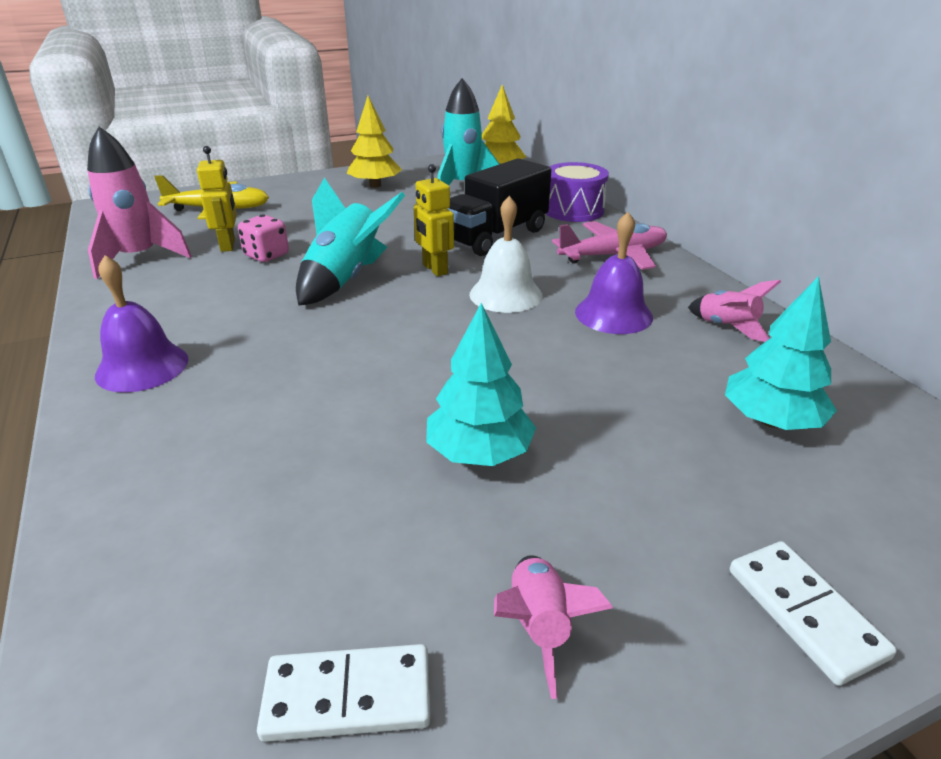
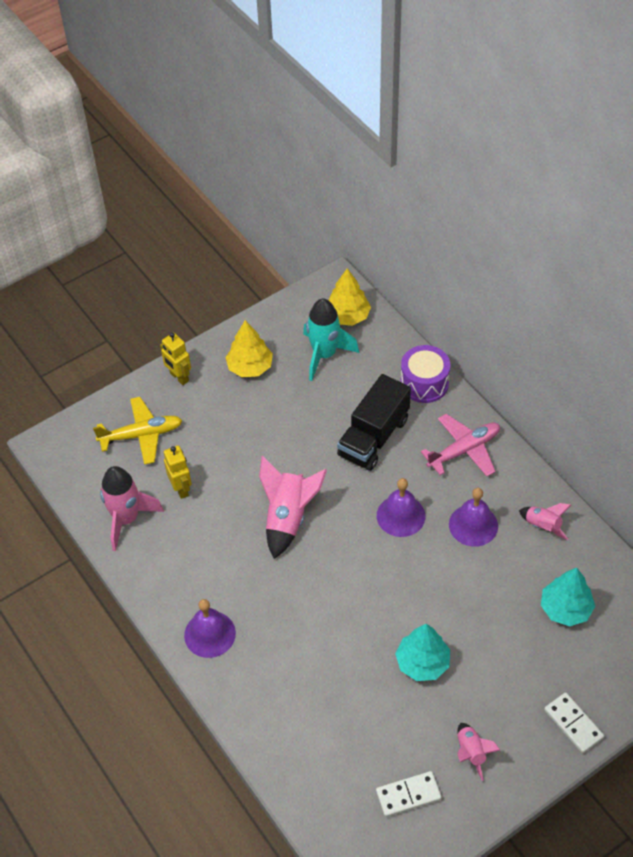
camera: 10 degrees left, 20 degrees up
pink dice [238,214,289,262] -> none
turquoise rocket [296,178,405,306] -> pink rocket [259,456,327,559]
yellow robot [414,164,454,276] -> yellow robot moved to [160,332,191,385]
white bell [470,196,543,313] -> purple bell [377,478,425,537]

